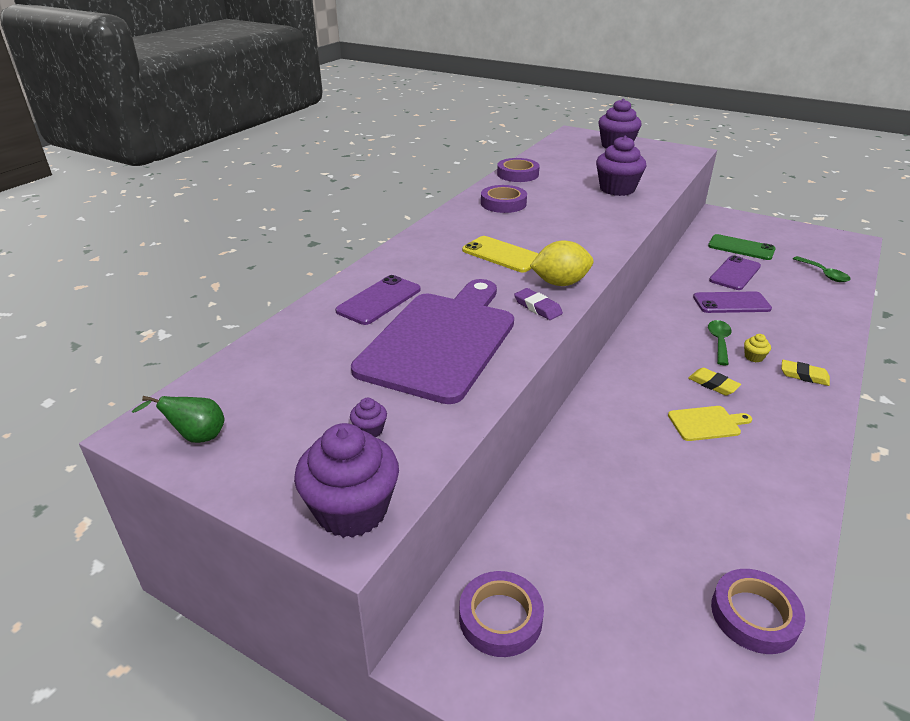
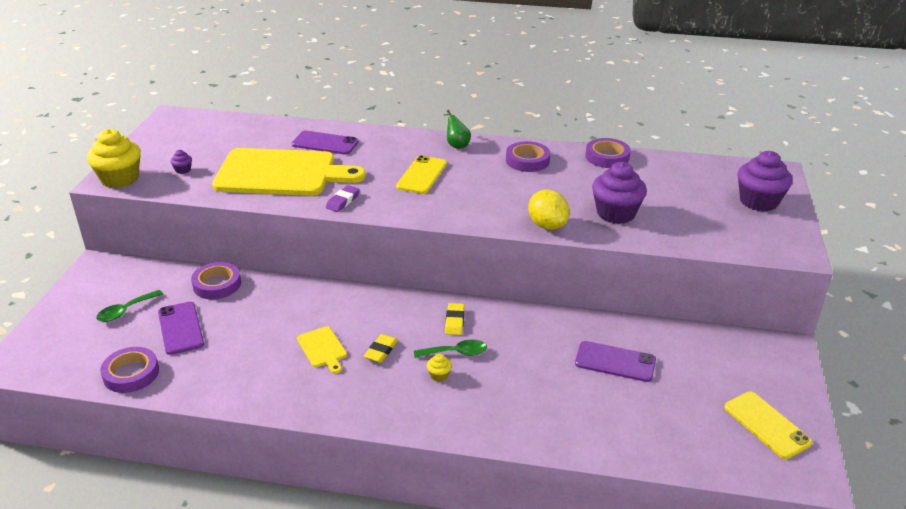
camera: 70 degrees right, 0 degrees up
green pear [132,396,225,443] -> green pear moved to [444,110,471,149]
purple cupcake [294,423,399,538] -> yellow cupcake [87,129,141,188]
purple cutting board [351,279,514,404] -> yellow cutting board [212,148,366,196]
purple tape [459,571,544,657] -> purple tape moved to [191,262,241,299]
yellow lemon [530,241,593,286] -> yellow lemon moved to [528,190,570,230]
purple phone [693,291,772,313] -> purple phone moved to [158,302,204,355]
green phone [708,234,776,260] -> none
yellow eraser [781,360,830,386] -> yellow eraser moved to [445,303,465,335]
green spoon [793,256,851,282] -> green spoon moved to [96,290,163,322]
none -> yellow phone [724,392,812,459]

